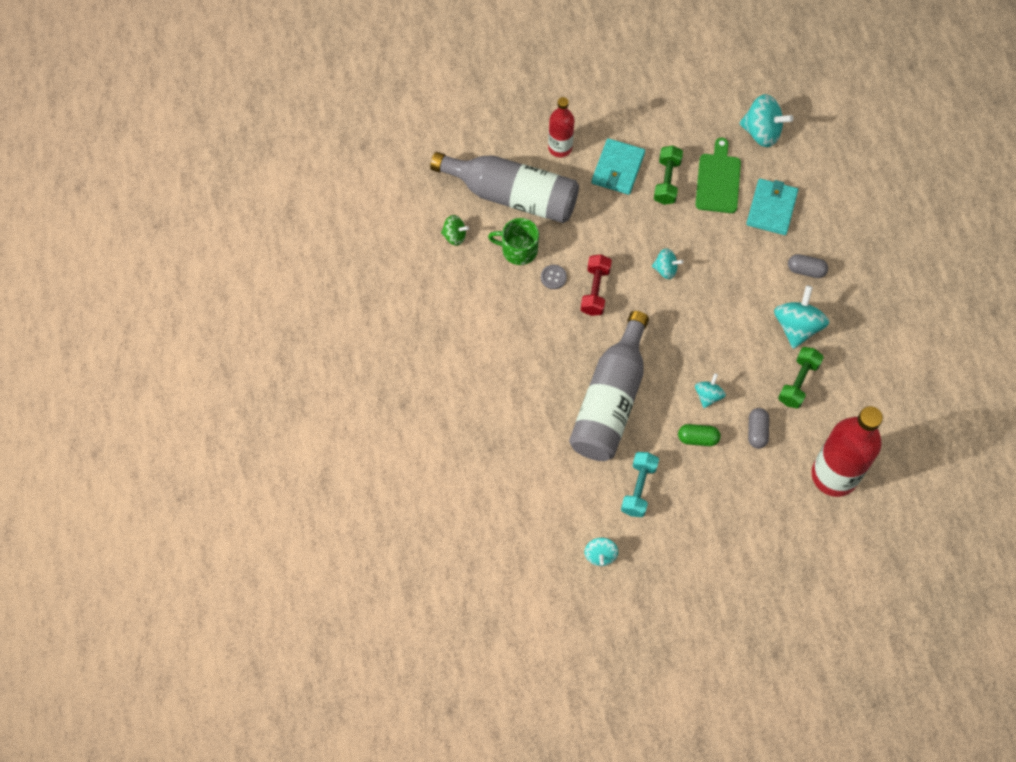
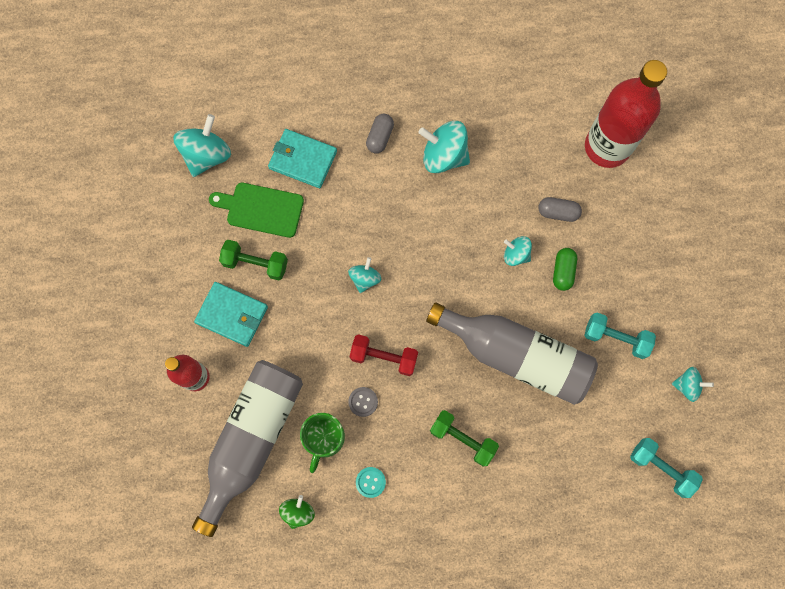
camera: 85 degrees left, 10 degrees up
green dumbbell [778,347,824,409] -> green dumbbell moved to [430,410,499,466]
none -> turquoise button [356,467,386,498]
none -> turquoise dumbbell [630,438,703,498]

